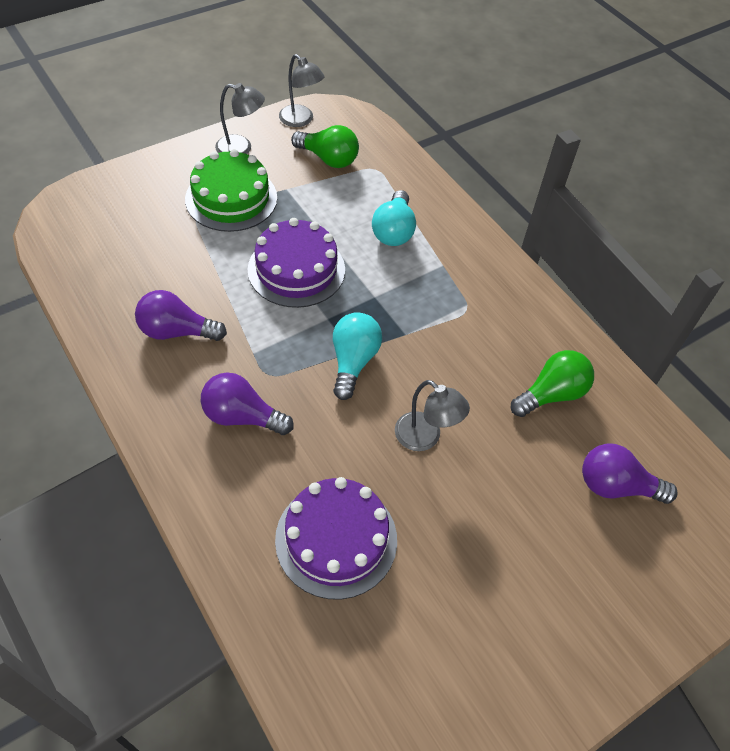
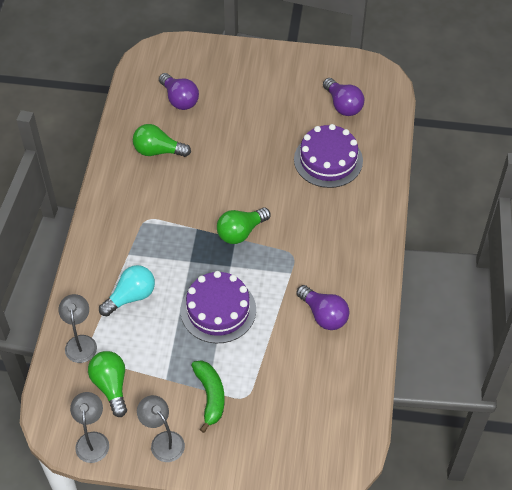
camera: 135 degrees left, 0 degrees up
green cake [185,149,277,232] -> green banana [191,360,225,433]
purple light bulb [201,373,294,435] -> purple light bulb moved to [323,78,364,116]
turquoise light bulb [333,312,382,400] -> green light bulb [217,208,271,244]
grey lamp [395,380,470,451] -> grey lamp moved to [58,294,97,363]

